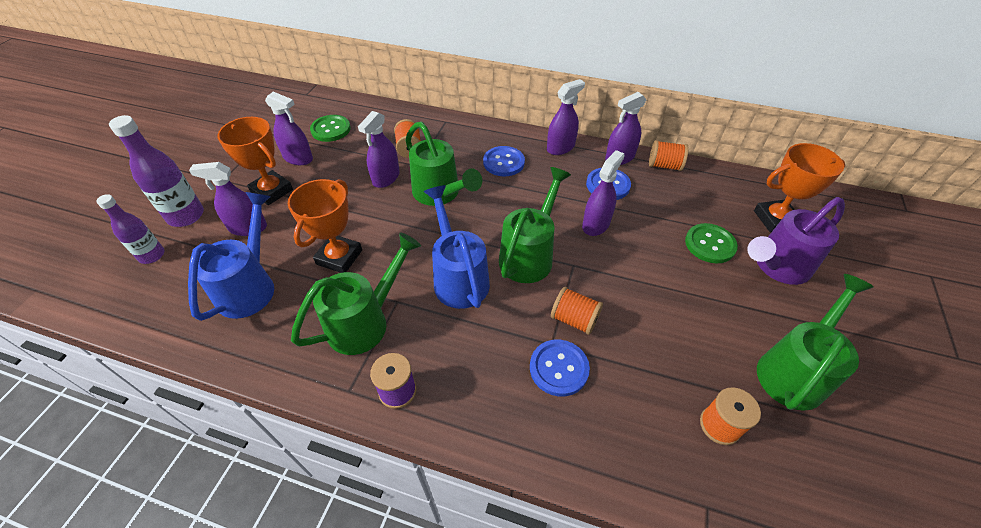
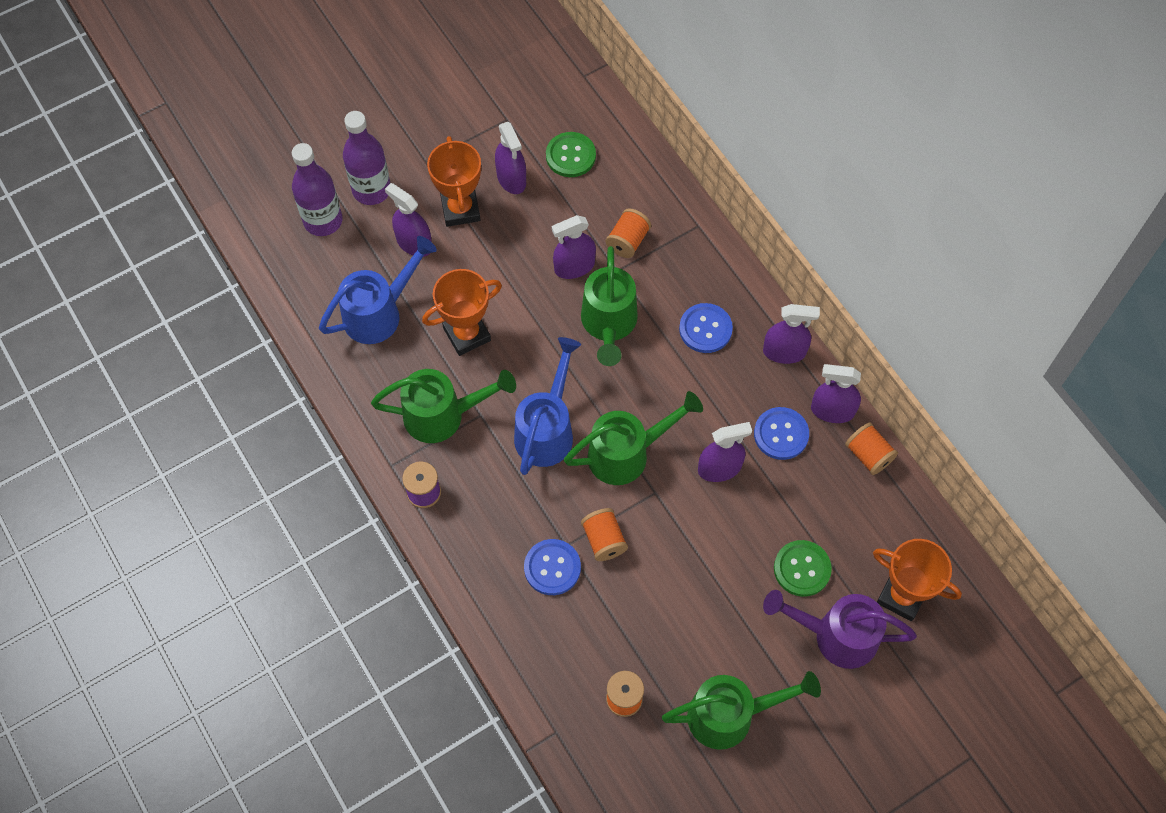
camera: 40 degrees right, 15 degrees up
purple bottle [96,194,165,264] -> purple bottle [292,143,343,236], size x1.53

